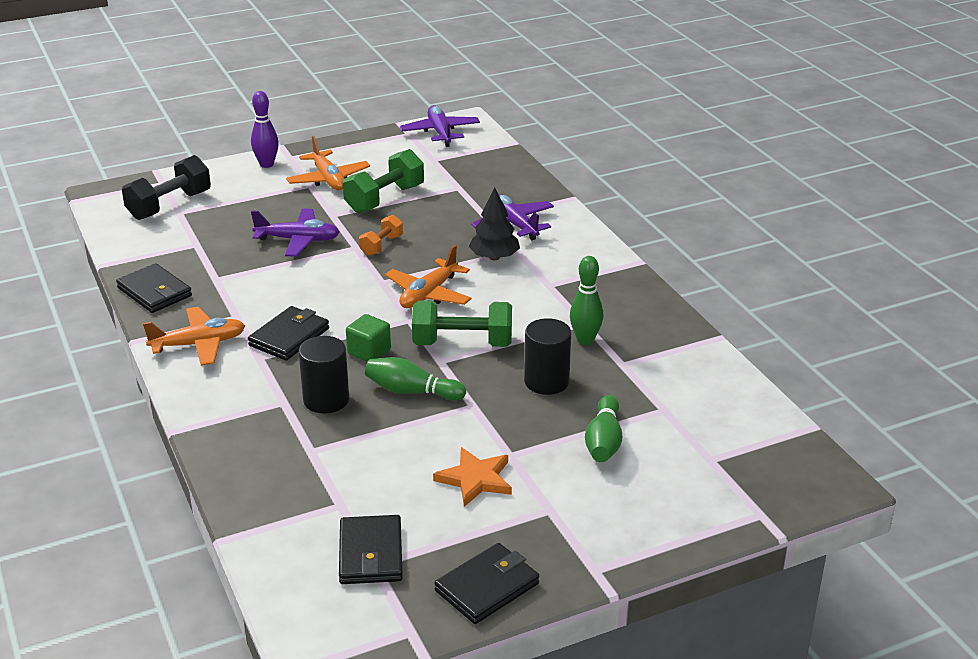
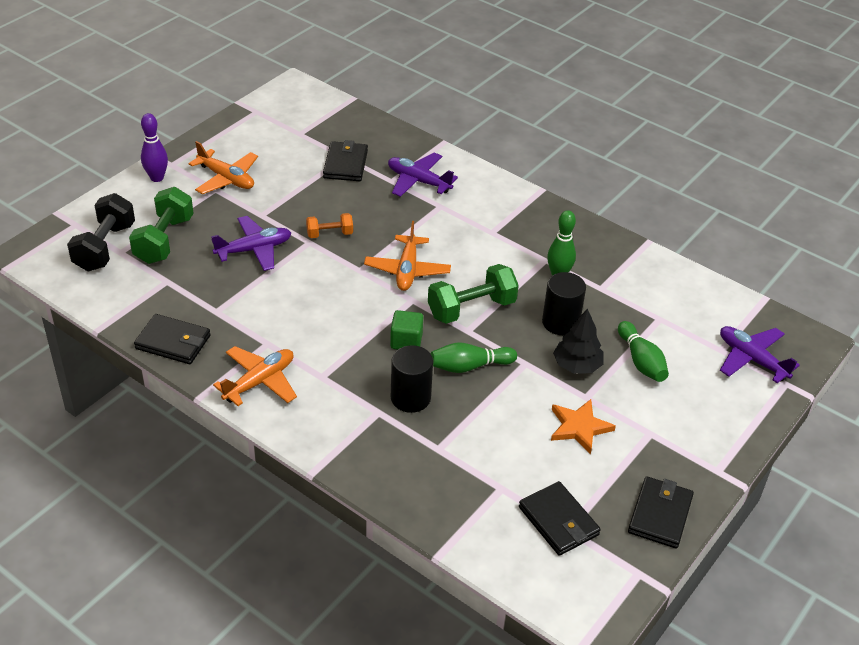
camera: 30 degrees left, 10 degrees up
black wallet [248,306,329,361] -> black wallet moved to [323,140,368,181]
green dumbbell [343,149,424,213] -> green dumbbell moved to [129,187,194,264]
orange dumbbell [359,215,403,256] -> orange dumbbell turned 75 degrees clockwise [306,213,353,238]
purple plane [400,105,480,147] -> purple plane moved to [720,326,800,383]
black tree [469,188,520,260] -> black tree moved to [553,309,604,374]

